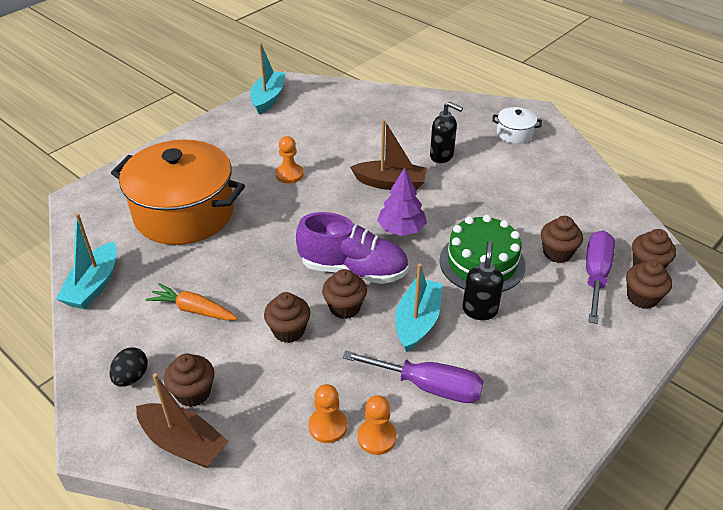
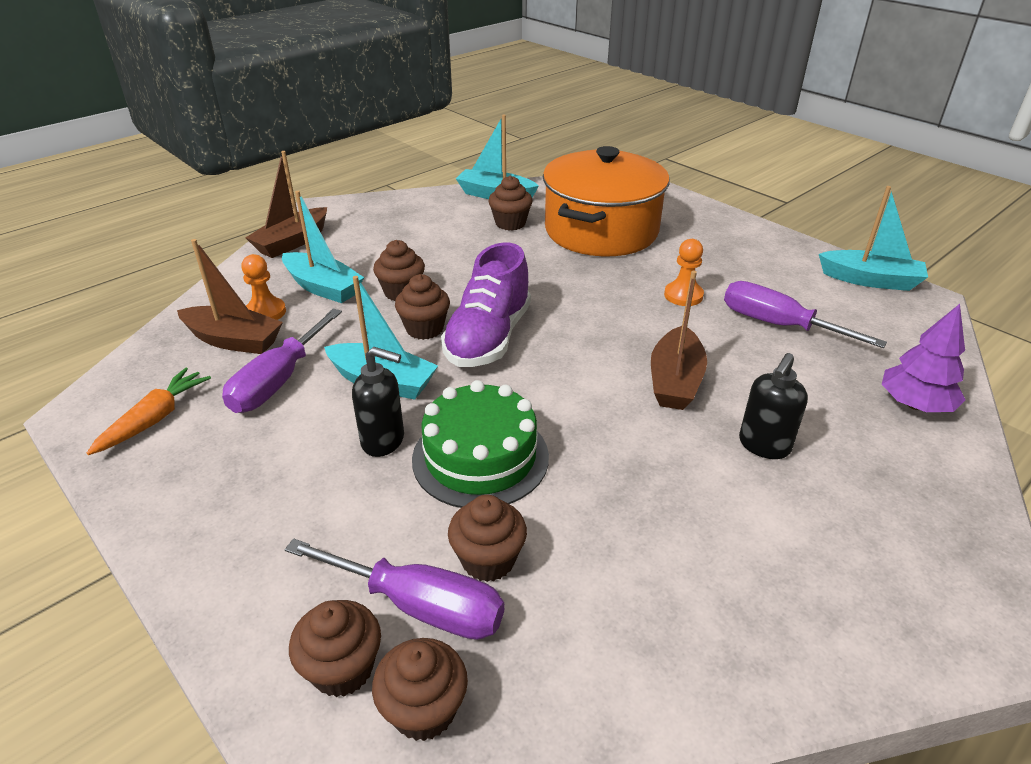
camera: 95 degrees right, 5 degrees down
black egg [109,347,148,387] -> none
orange carrot [146,283,238,320] -> orange carrot moved to [87,368,211,455]
brown cupcake [164,353,215,407] -> brown cupcake moved to [488,176,532,231]
orange pawn [357,395,397,455] -> brown boat [177,239,283,354]
purple tree [377,168,427,236] -> purple tree moved to [882,304,965,412]
white pot [492,107,542,144] -> none
none -> turquoise boat [282,191,364,303]
none -> purple screwdriver [724,281,887,348]

